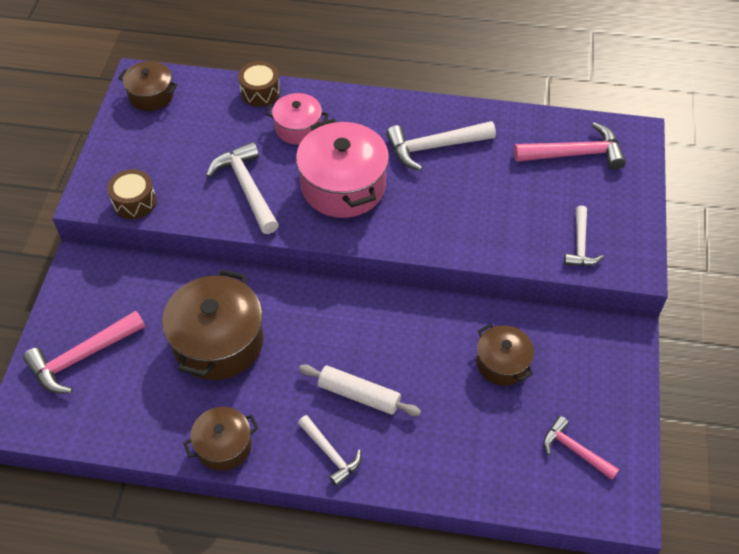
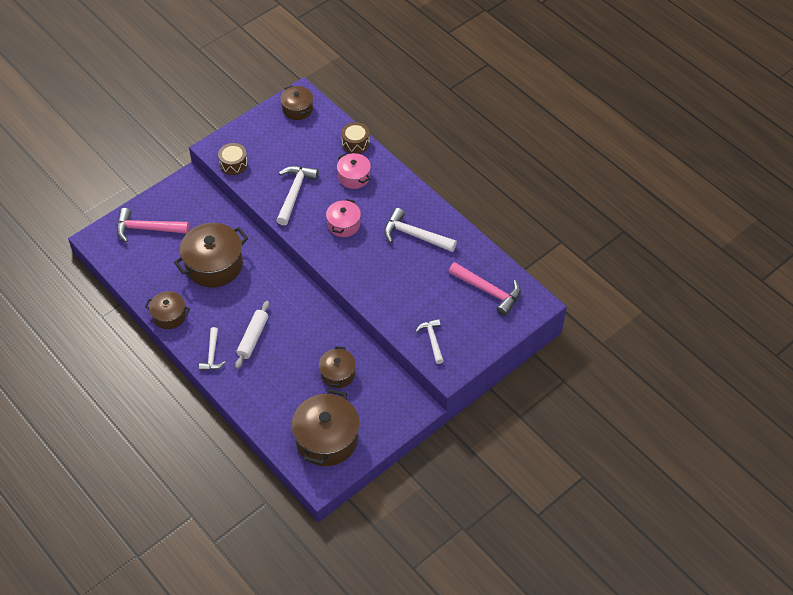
camera: 40 degrees right, 0 degrees up
pink pot [296,119,389,218] -> pink pot [326,199,361,237], size x0.57
white rolling pin [299,365,421,416] -> white rolling pin turned 45 degrees clockwise [235,301,269,369]
pink hammer [544,416,619,480] -> brown pot [292,389,359,466]
white hammer [564,206,604,266] -> white hammer turned 120 degrees clockwise [416,319,444,364]

